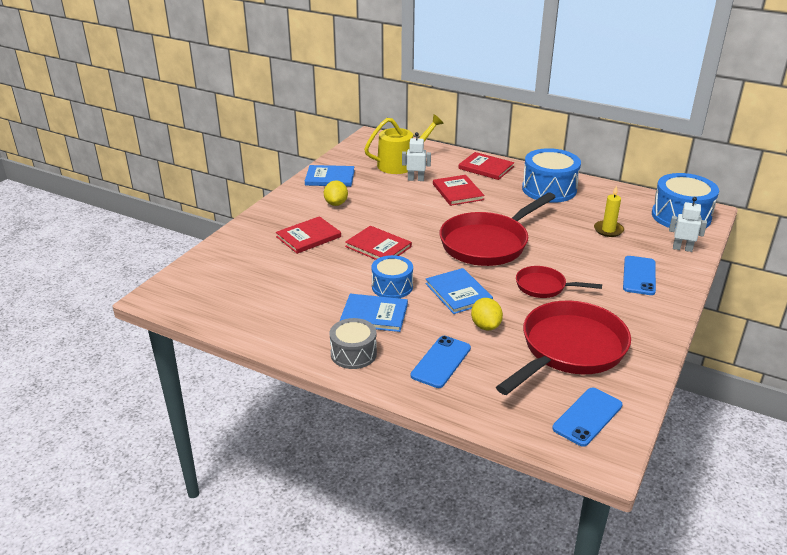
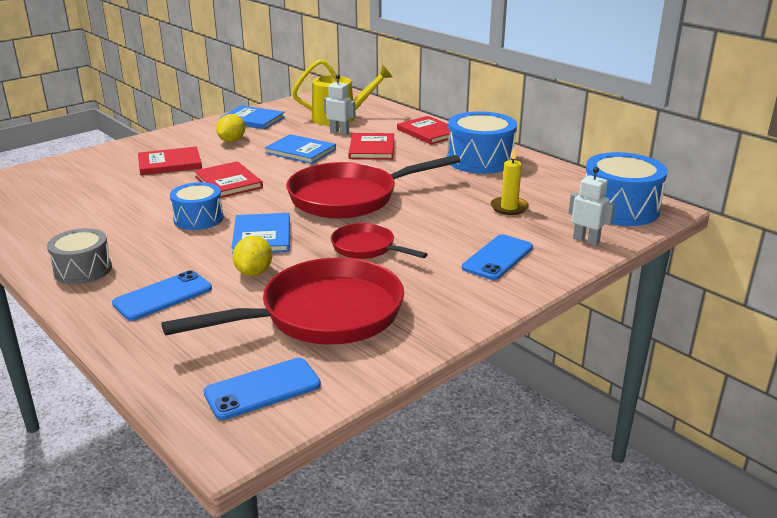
camera: 20 degrees right, 5 degrees down
blue book [340,294,408,332] -> blue book moved to [265,134,336,164]

